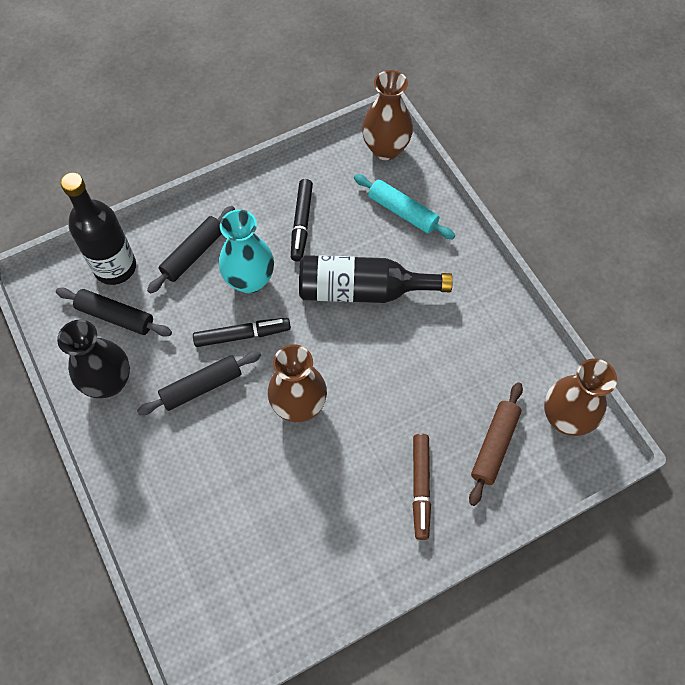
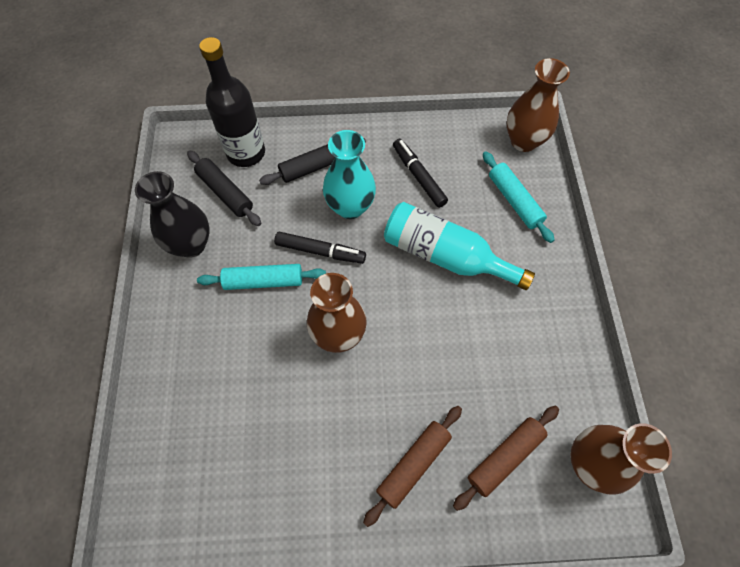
camera: 25 degrees right, 0 degrees up
black rolling pin [137,351,261,415] -> turquoise rolling pin [197,264,326,290]
black marker [291,179,313,261] -> black marker turned 120 degrees clockwise [393,139,448,208]
black bottle [299,255,453,303] -> turquoise bottle [384,202,535,290]
brown marker [413,434,431,540] -> brown rolling pin [363,406,462,527]

